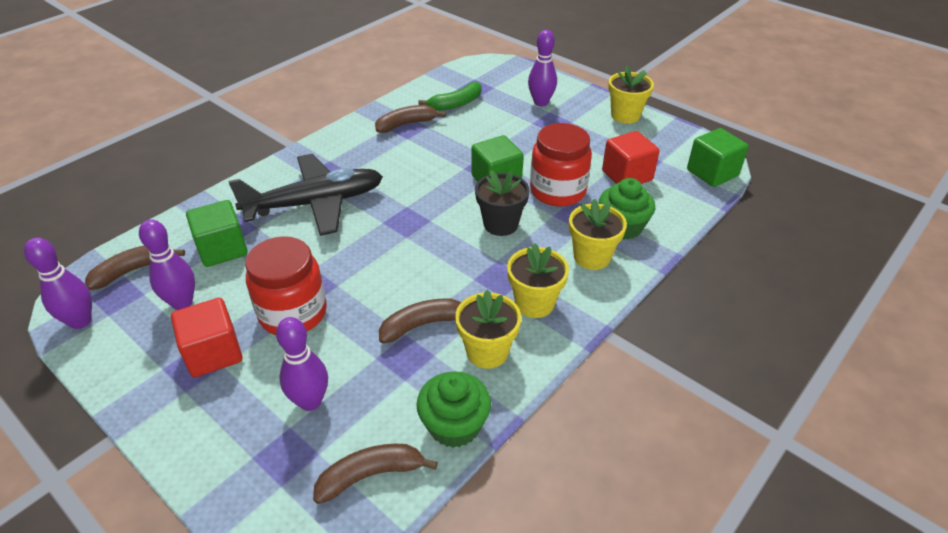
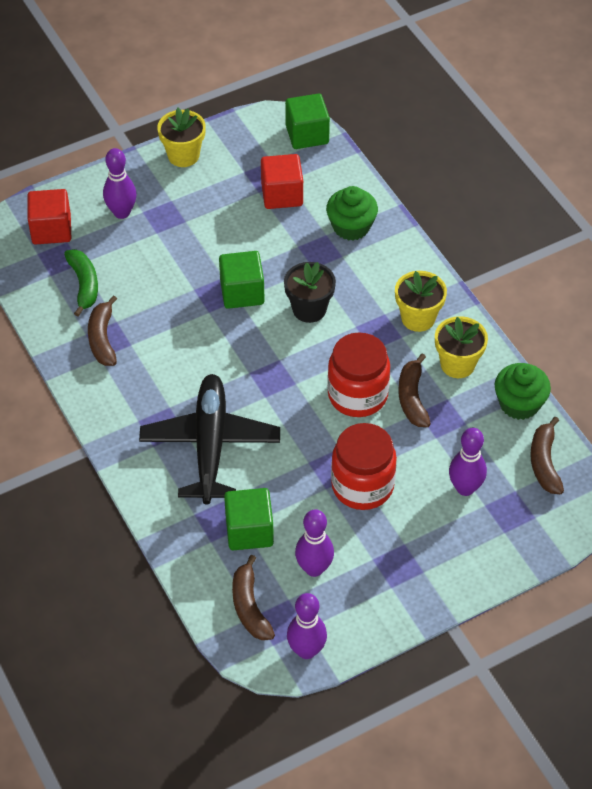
camera: 70 degrees left, 10 degrees up
red cube [171,298,243,377] -> red cube moved to [27,189,71,244]
red jar [530,123,592,207] -> red jar moved to [327,332,390,417]
yellow flower pot [569,199,627,270] -> none

